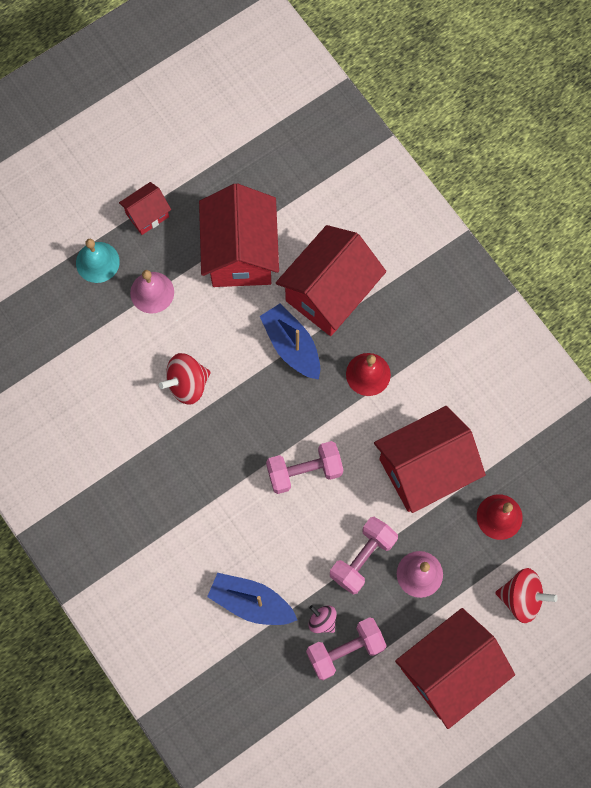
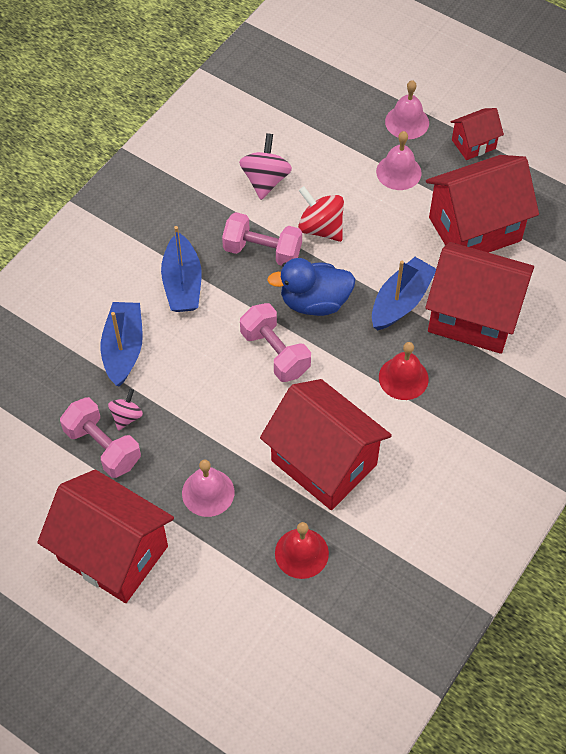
camera: 70 degrees right, 15 degrees down
turquoise bell [76,239,120,283] -> pink bell [385,80,429,139]
red house [119,182,171,235] -> red house turned 60 degrees counterclockwise [450,108,504,160]
pink dumbbell [330,517,398,594] -> pink dumbbell moved to [222,212,302,266]
red spinning top [495,568,558,623] -> none
none -> blue boat [161,226,202,312]
none -> pink spinning top [239,133,292,200]
none -> blue duck [267,258,356,316]

